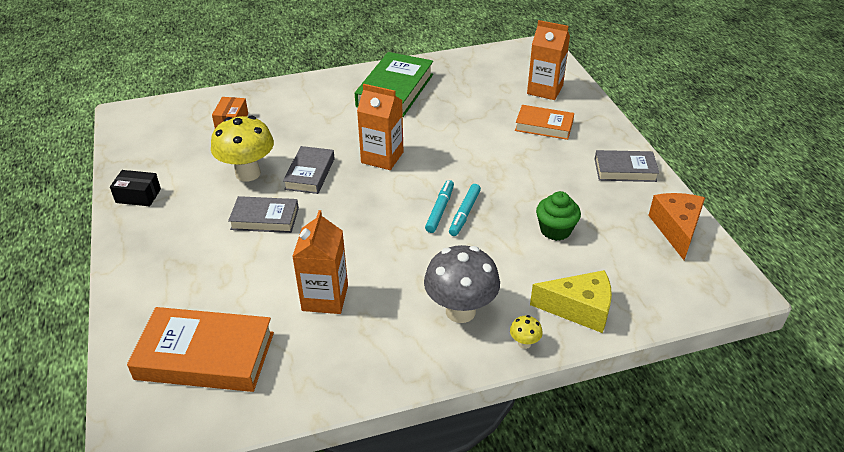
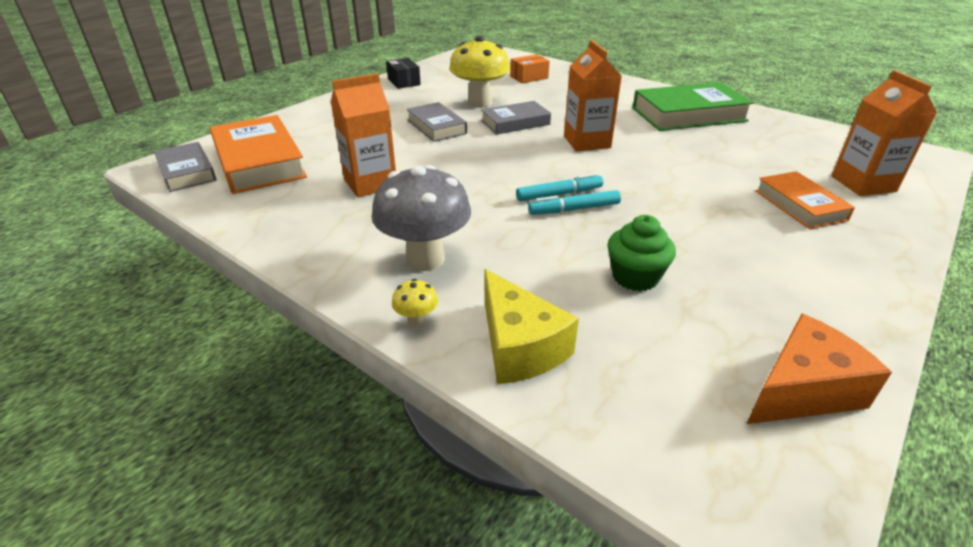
camera: 55 degrees right, 5 degrees down
grey book [595,150,659,182] -> grey book moved to [154,142,216,192]

